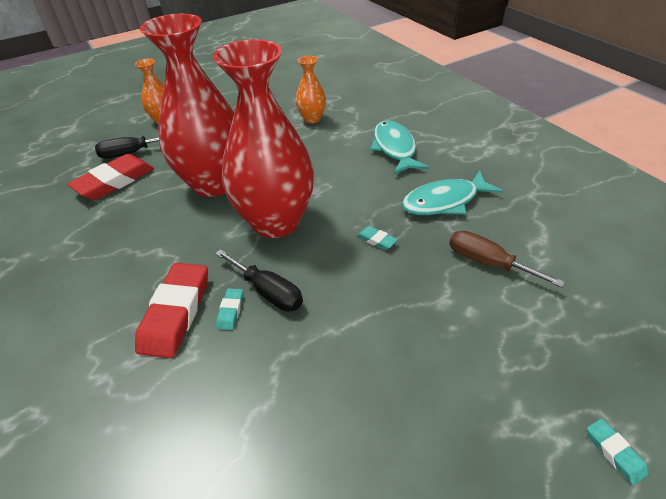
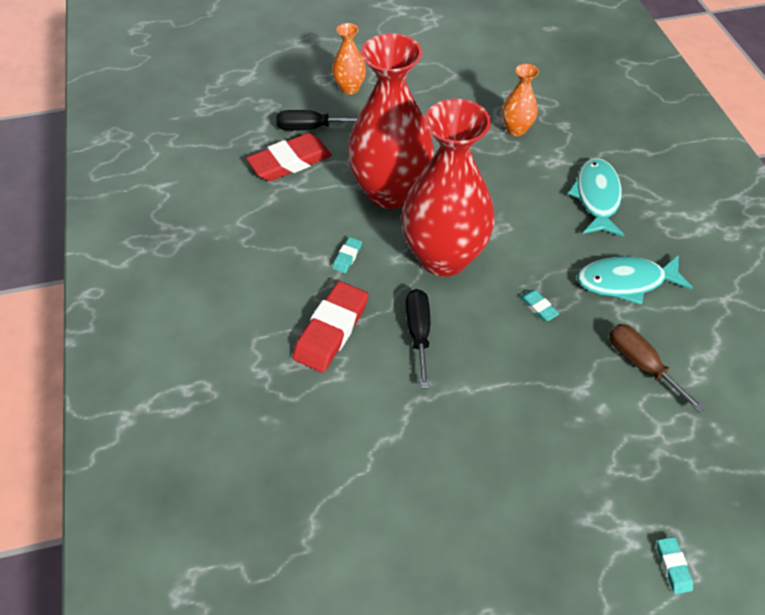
camera: 15 degrees right, 10 degrees up
black screwdriver [215,249,303,312] -> black screwdriver turned 150 degrees counterclockwise [406,289,430,389]
turquoise eraser [216,288,243,330] -> turquoise eraser moved to [333,237,362,273]

